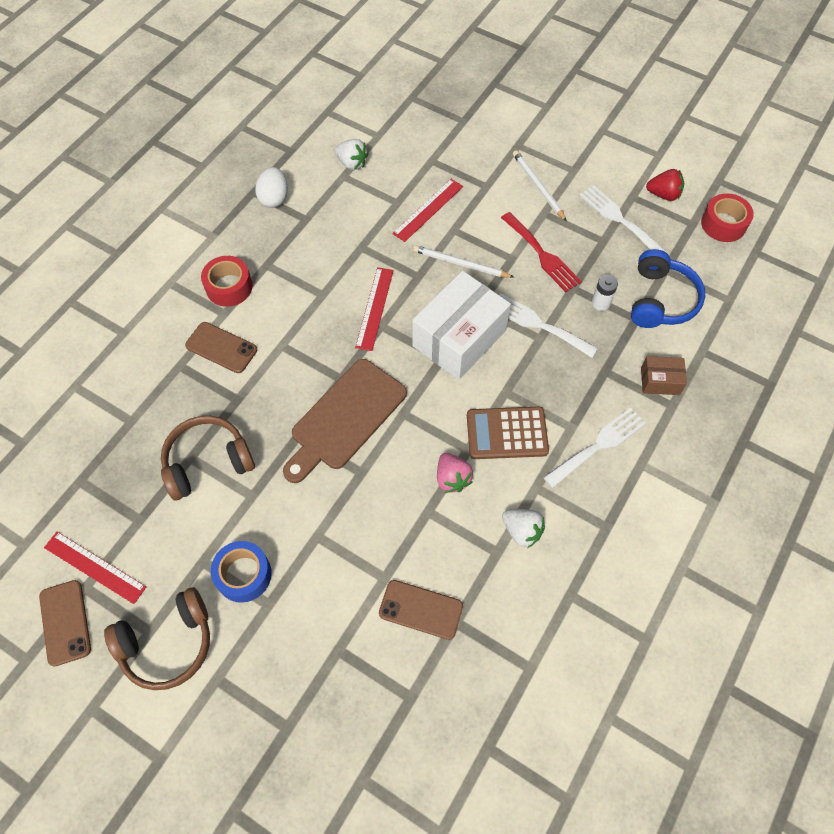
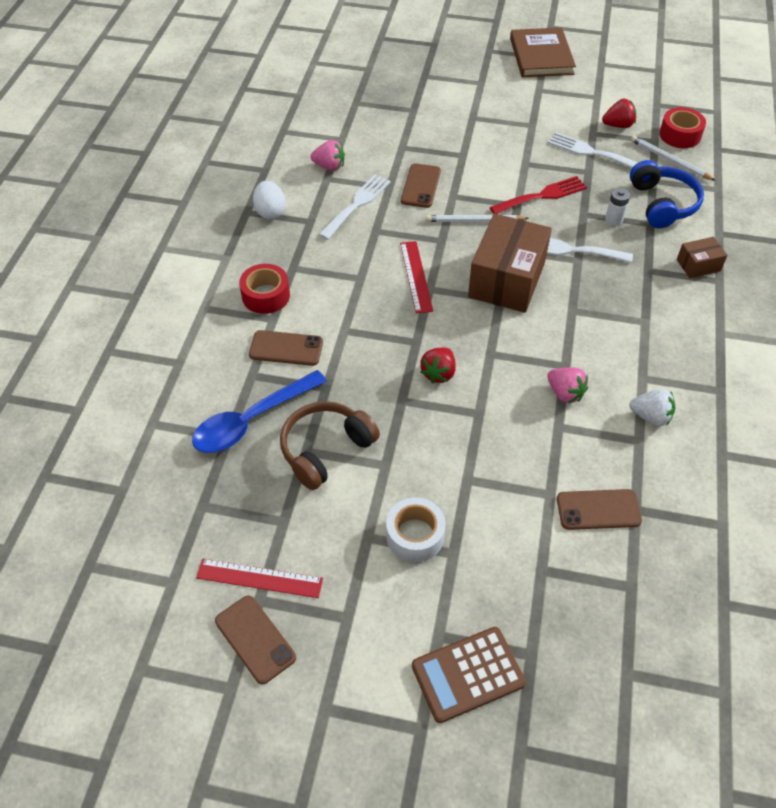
camera: 20 degrees left, 10 degrees down
brown headphones [104,587,210,690] -> none
blue tape [211,541,272,603] -> white tape [386,497,446,562]
brown cutting board [283,359,407,483] -> red strawberry [420,347,456,384]
white strawberry [335,139,368,170] -> pink strawberry [310,140,345,171]
red ruler [392,179,463,242] -> brown phone [401,163,441,208]
white box [412,271,511,380] -> brown box [468,213,552,313]
brown calculator [467,407,549,459] -> brown calculator moved to [412,627,526,723]
red fork [501,212,582,292] -> red fork turned 60 degrees counterclockwise [490,176,587,214]
white pencil [513,150,567,221] -> white pencil moved to [631,136,716,181]
white fork [543,407,646,488] -> white fork moved to [319,174,391,240]
none -> blue spoon [192,370,327,453]
none -> brown book [510,27,576,77]

